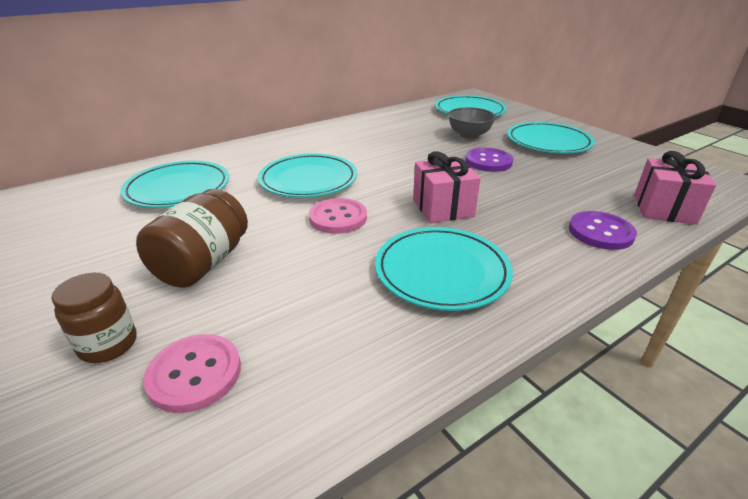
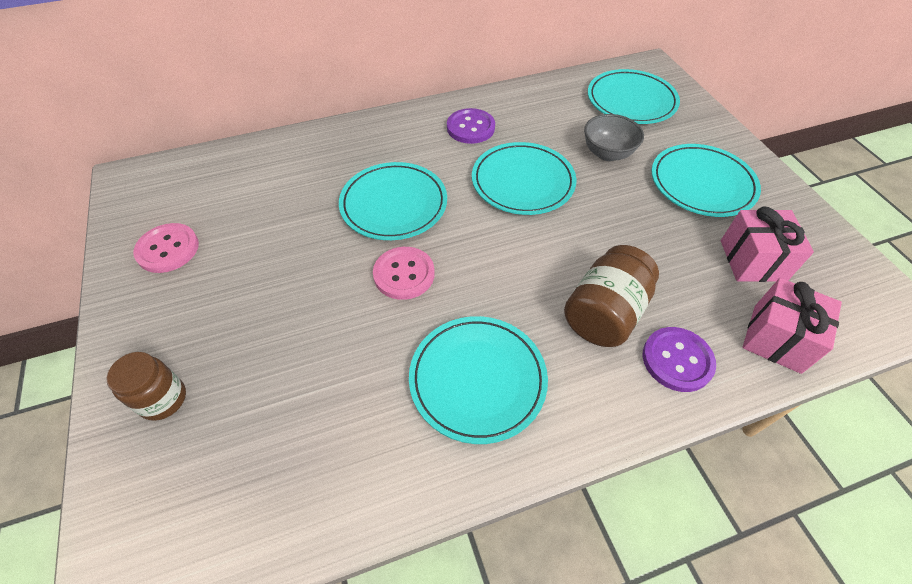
camera: 15 degrees right, 20 degrees up
turquoise plate [120,161,229,208] -> turquoise plate moved to [472,142,576,215]
brown jar [136,189,248,288] -> brown jar moved to [564,245,659,347]
pink button [143,334,241,413] -> pink button moved to [133,223,199,273]
pink gift [413,151,481,223] -> pink gift moved to [721,206,814,282]
purple button [465,148,514,172] -> purple button moved to [447,108,495,144]

